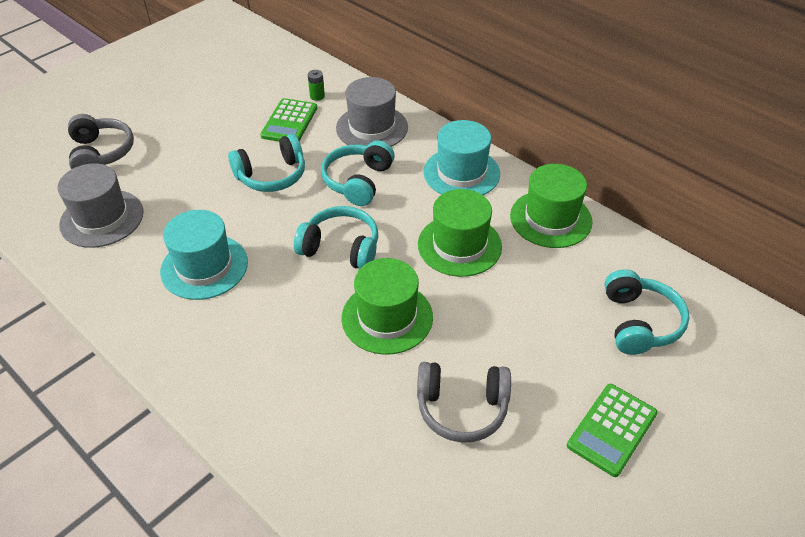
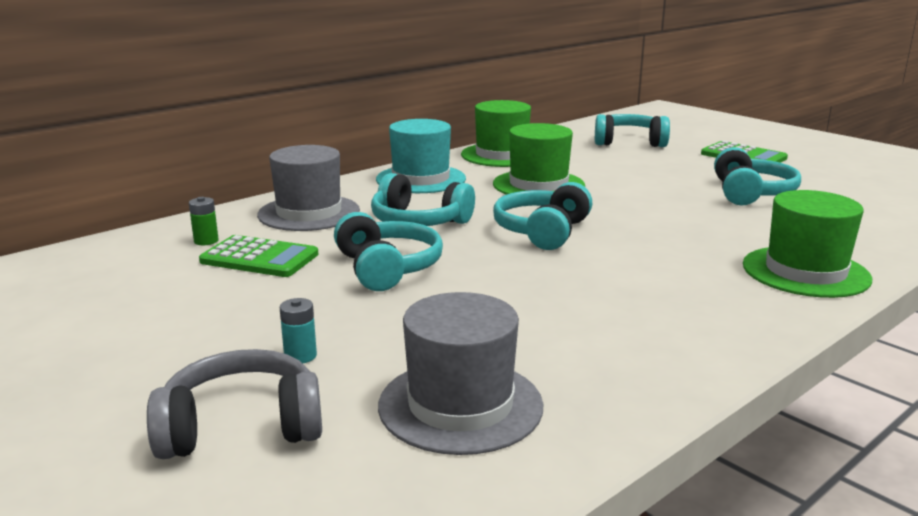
camera: 85 degrees left, 25 degrees down
turquoise hat [160,210,248,300] -> none
green hat [342,258,433,355] -> green hat moved to [743,190,872,298]
grey headphones [417,362,511,443] -> turquoise headphones [714,147,801,205]
none -> turquoise battery [280,298,317,364]

